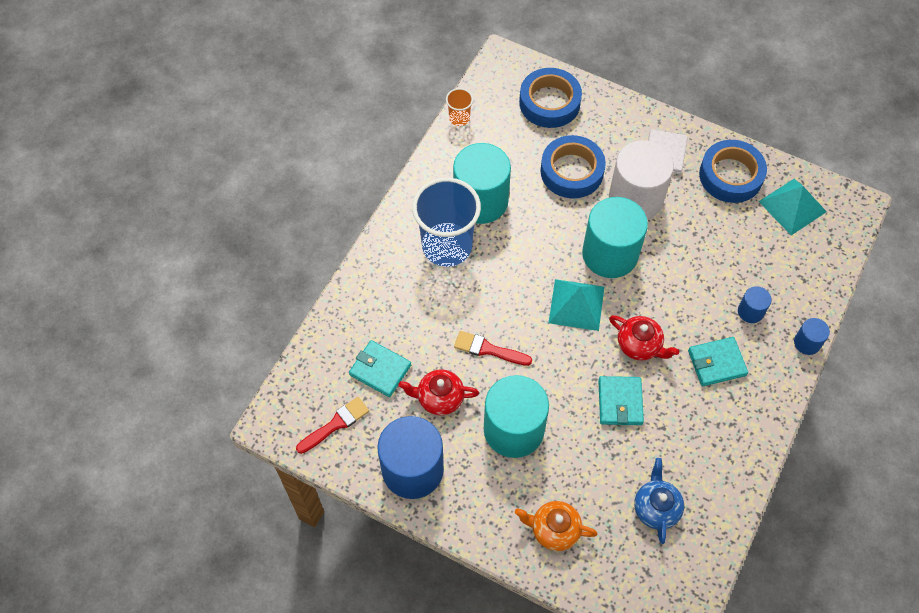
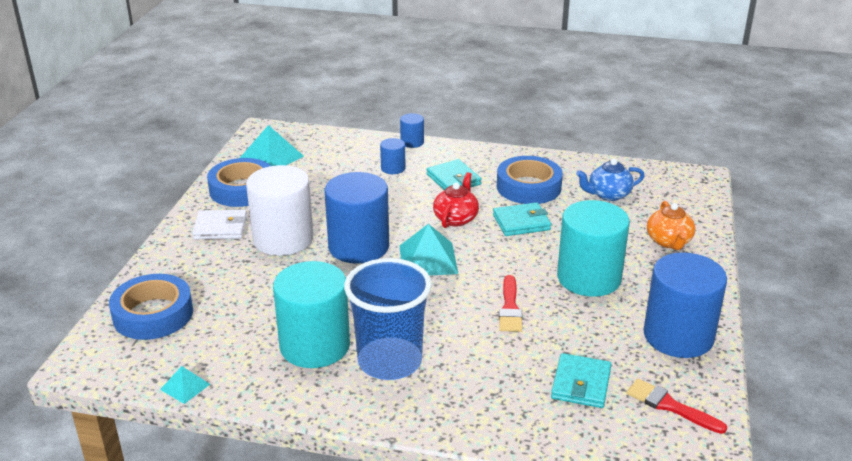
camera: 105 degrees left, 30 degrees down
red teapot [399,369,479,415] -> none
orange cup [446,88,473,126] -> turquoise pyramid [160,366,210,404]
blue tape [540,135,606,199] -> blue tape moved to [497,156,563,204]
turquoise cylinder [582,197,648,278] -> blue cylinder [325,172,389,264]

